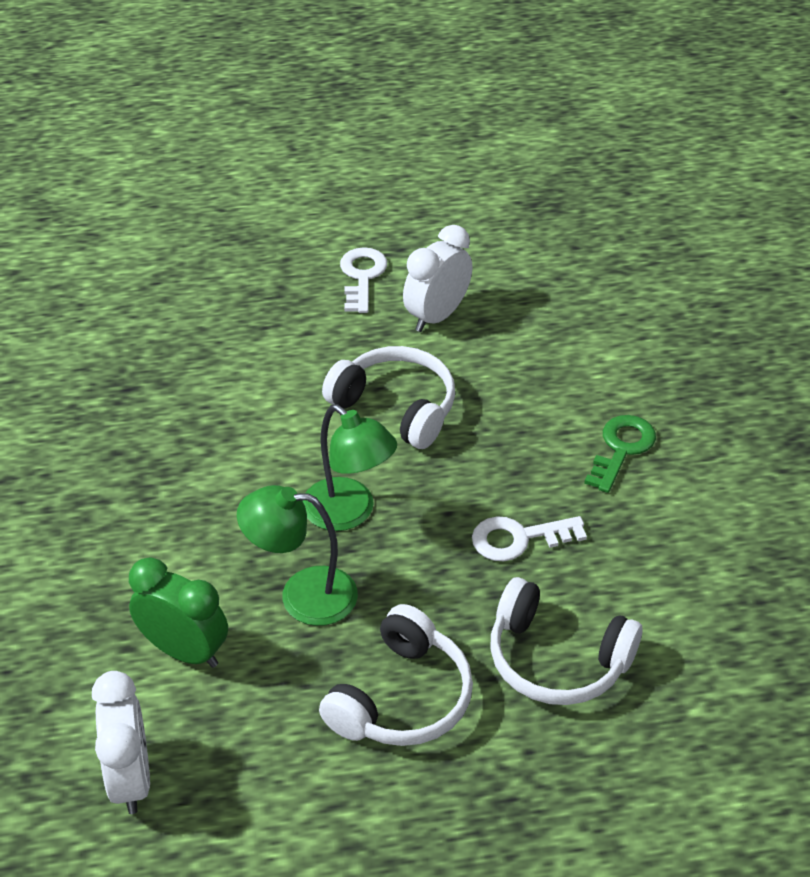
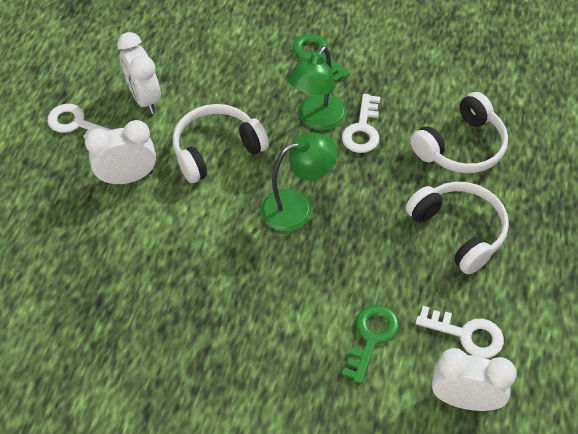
camera: 65 degrees left, 10 degrees up
green clock [129,557,228,668] -> green key [342,305,399,384]
green lamp [237,485,358,626] -> green lamp moved to [288,46,347,131]
none -> white clock [85,120,156,185]
none -> white key [415,306,504,358]

